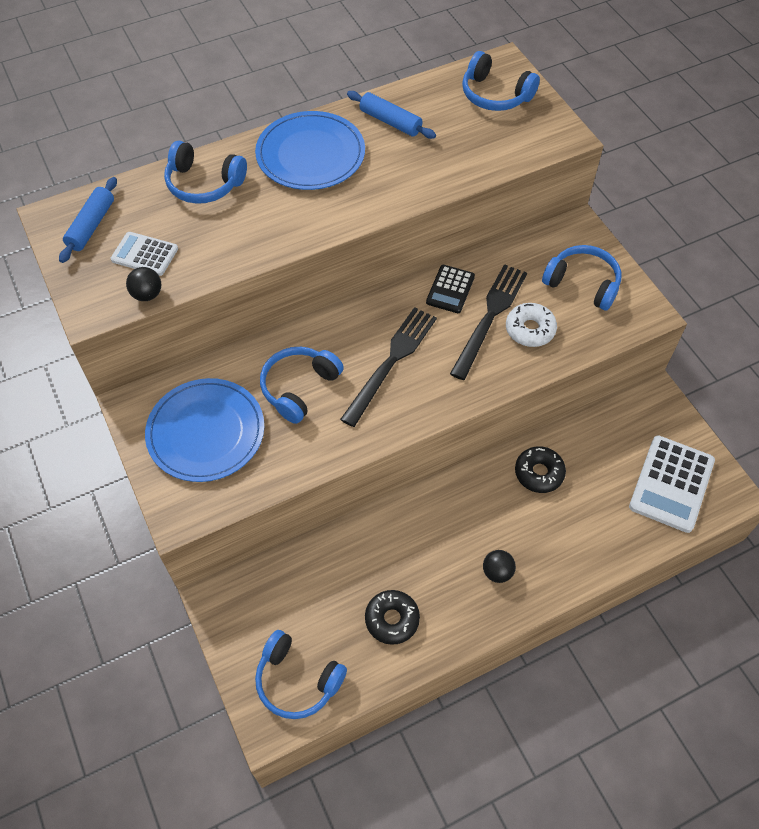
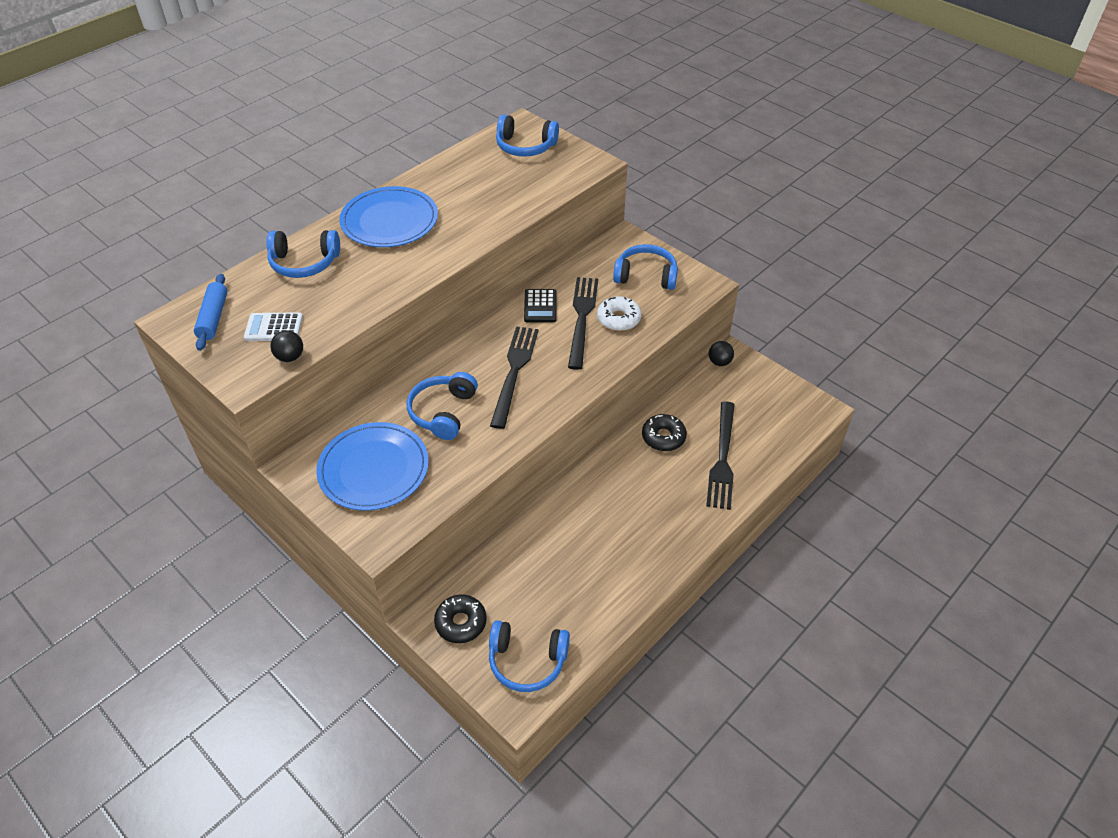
camera: 20 degrees left, 10 degrees down
blue rolling pin [347,91,436,139] -> none
black donut [365,590,420,645] -> black donut moved to [434,595,487,643]
black ball [483,550,516,583] -> black ball moved to [709,341,734,366]
white calculator [629,435,715,533] -> none
none -> black fork [706,401,735,510]

